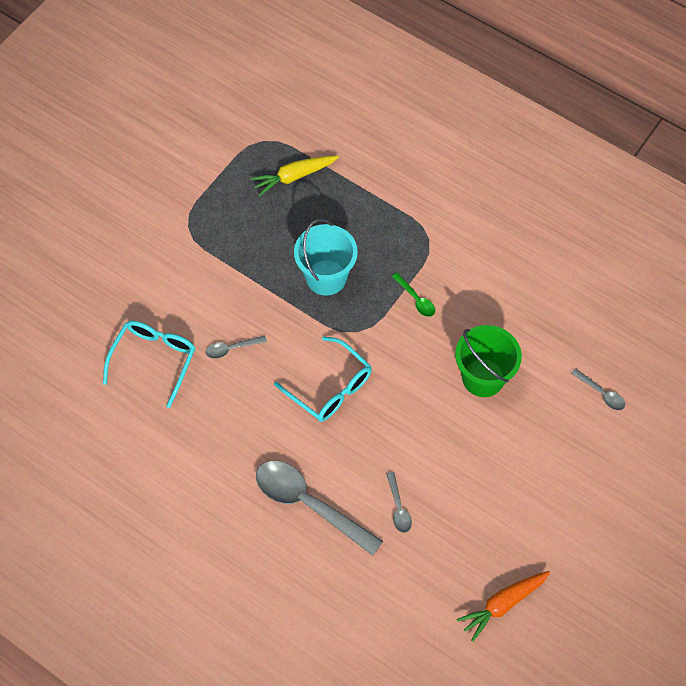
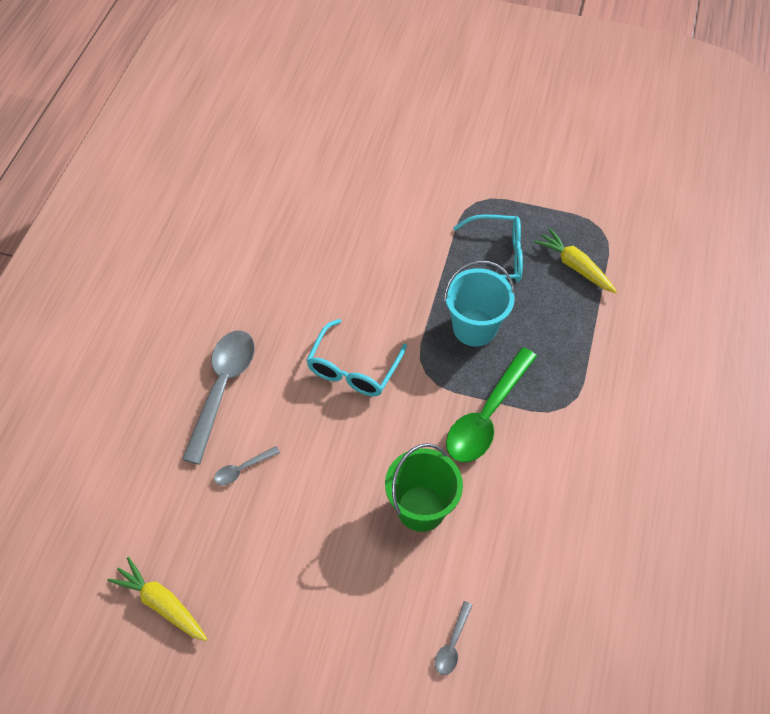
camera: 70 degrees right, 5 degrees down
turquoise glasses [103,321,195,408] -> turquoise glasses moved to [453,214,523,282]
grey spoon [206,336,267,359] -> none
green spoon [392,273,435,317] -> green spoon [446,348,537,462], size x2.22
orange carrot [456,571,550,642] -> yellow carrot [107,557,207,641]

